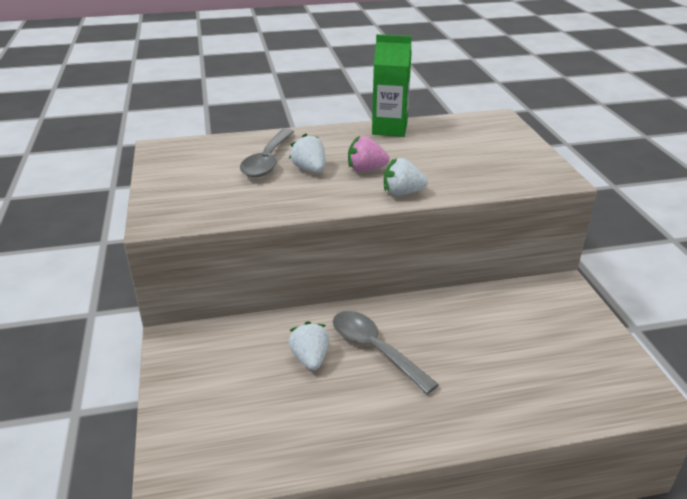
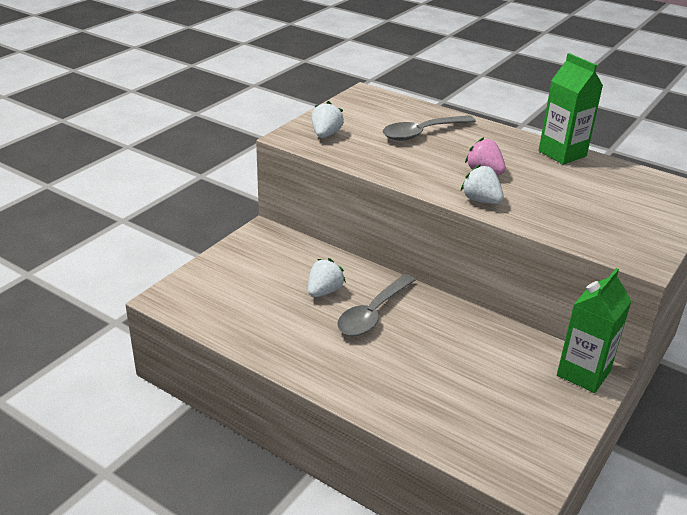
camera: 45 degrees right, 0 degrees up
white strawberry [289,133,325,173] -> white strawberry moved to [311,101,344,138]
grey spoon [333,311,439,394] -> grey spoon turned 150 degrees counterclockwise [337,274,416,336]
none -> green carton [557,268,631,393]

